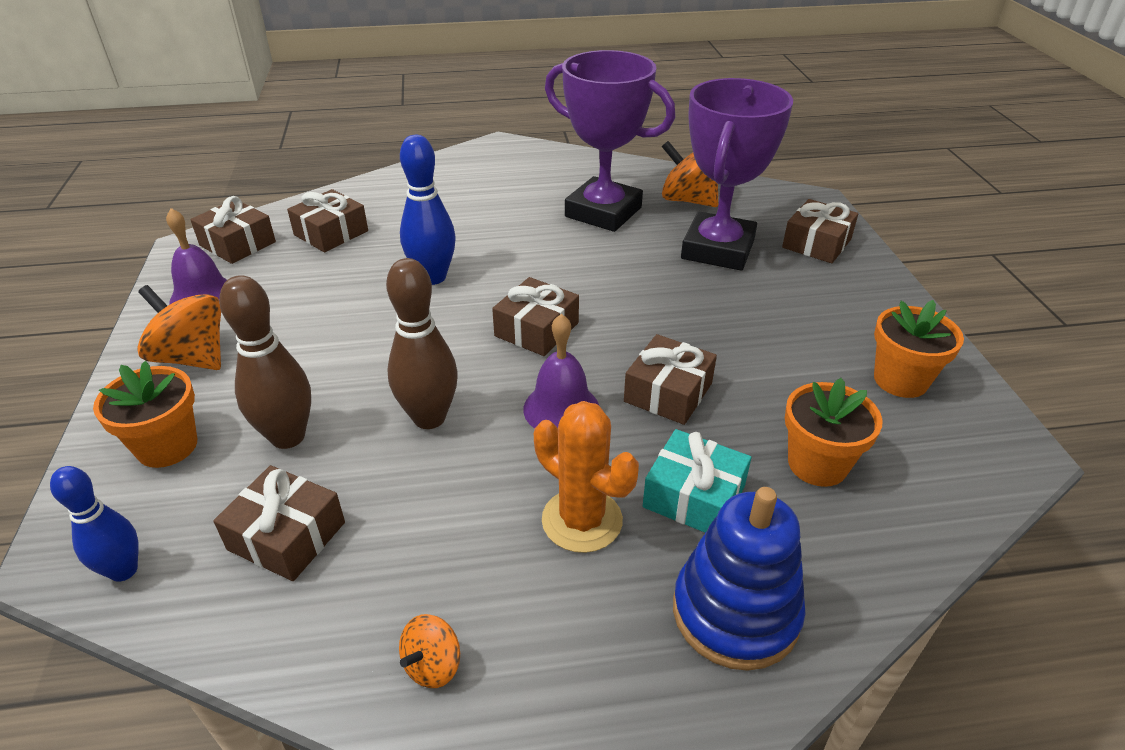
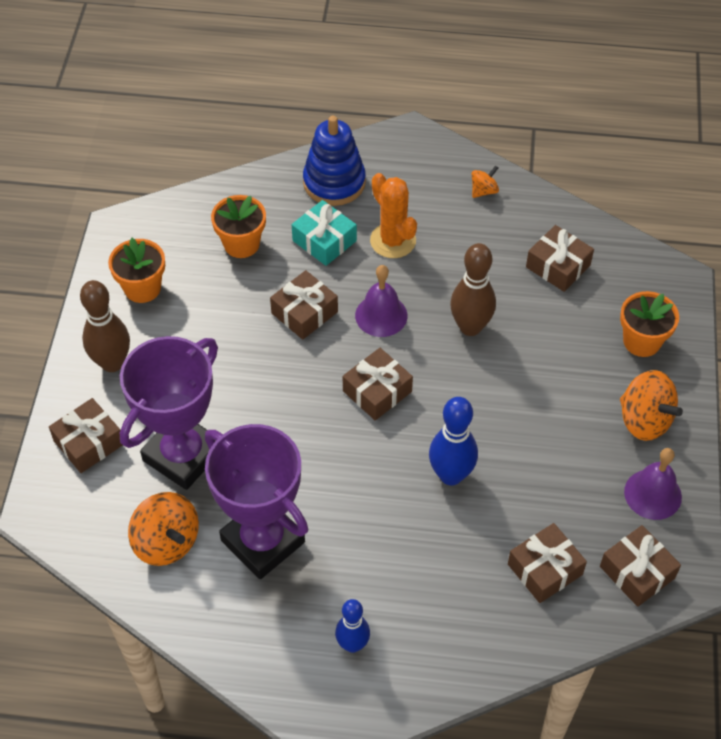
camera: 165 degrees left, 15 degrees up
blue bowling pin [50,466,139,582] -> blue bowling pin moved to [335,599,370,653]
brown bowling pin [219,275,311,449] -> brown bowling pin moved to [80,280,130,372]

